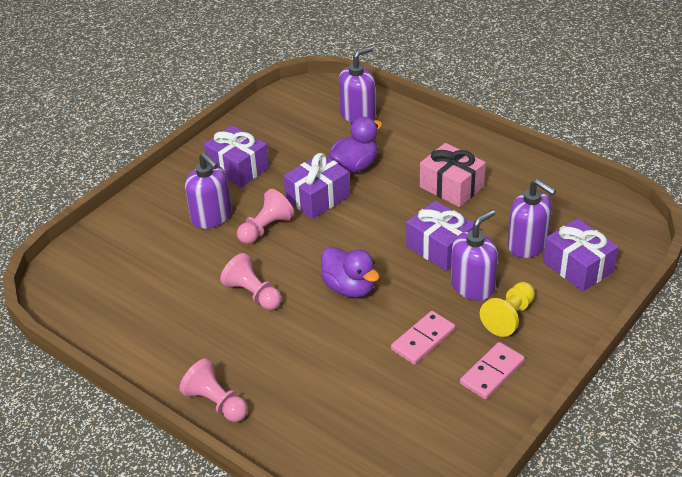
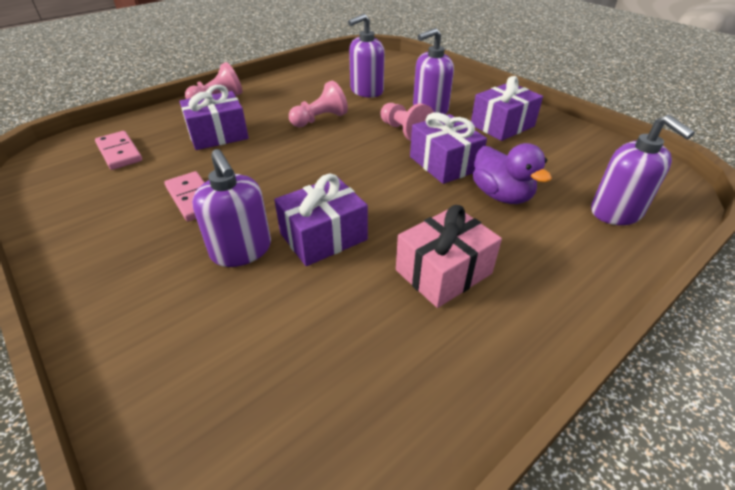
camera: 100 degrees right, 0 degrees up
purple duck [321,246,379,298] -> none
pink domino [460,342,525,399] -> pink domino moved to [95,131,142,170]
yellow pawn [480,282,535,337] -> none
purple soap dispenser [507,179,556,258] -> purple soap dispenser moved to [348,14,385,98]
purple gift [543,218,618,292] -> purple gift moved to [180,85,249,150]

